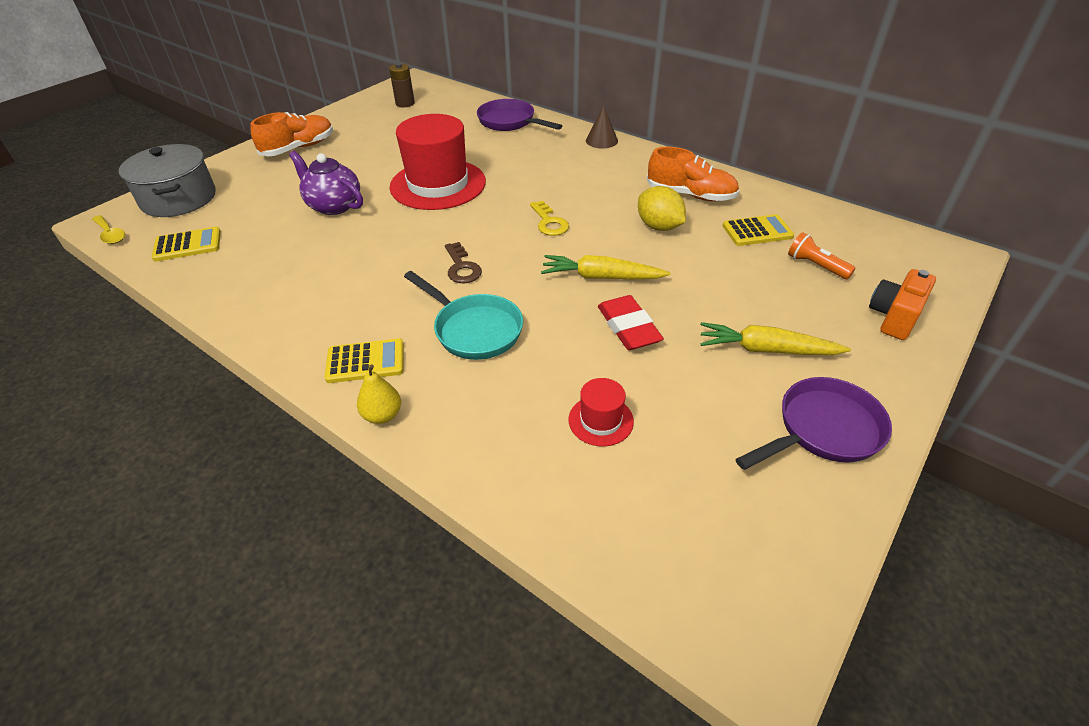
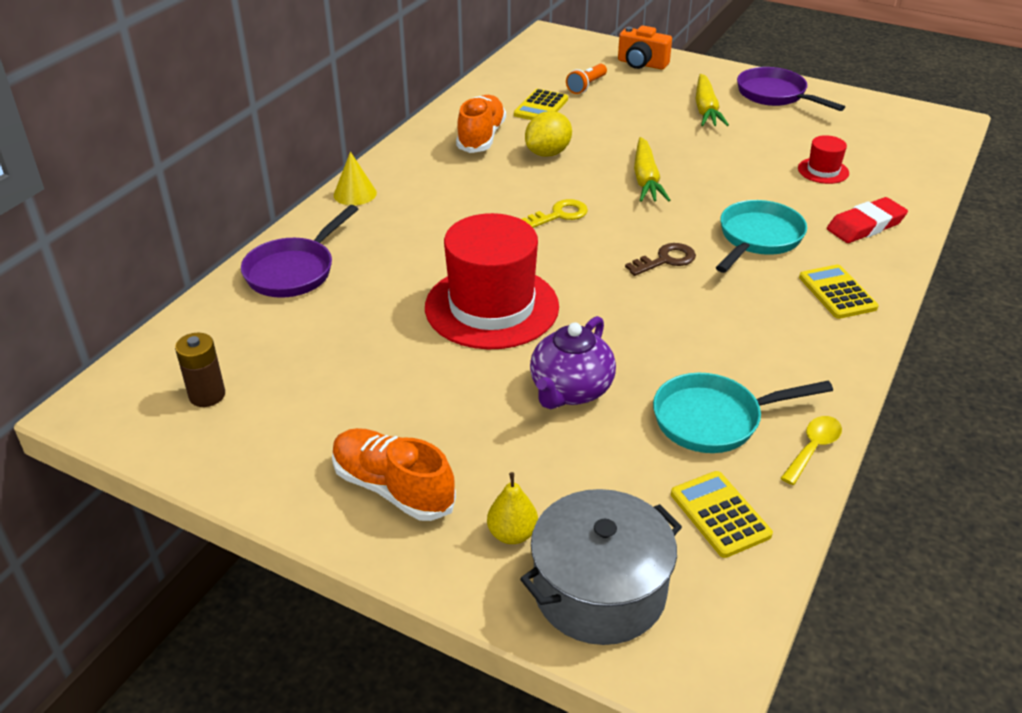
camera: 100 degrees left, 5 degrees down
yellow spoon [92,215,125,244] -> yellow spoon moved to [781,416,842,485]
yellow pear [357,364,401,424] -> yellow pear moved to [487,472,538,544]
brown cone [586,106,618,149] -> yellow cone [334,152,377,205]
red eraser [598,295,664,350] -> red eraser moved to [827,197,908,243]
yellow calculator [723,214,794,246] -> yellow calculator turned 135 degrees counterclockwise [514,89,568,120]
none -> turquoise pan [653,373,833,453]

